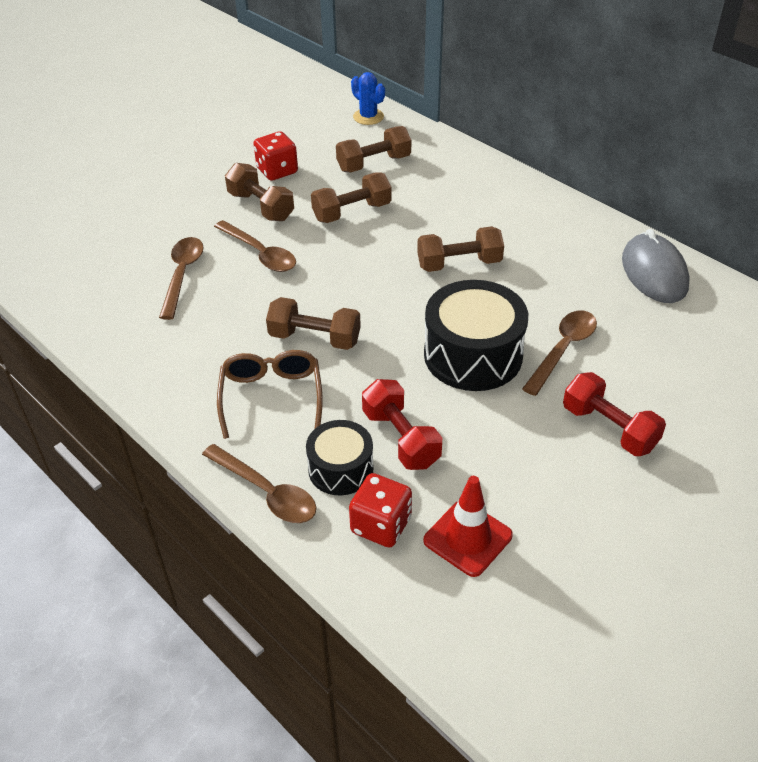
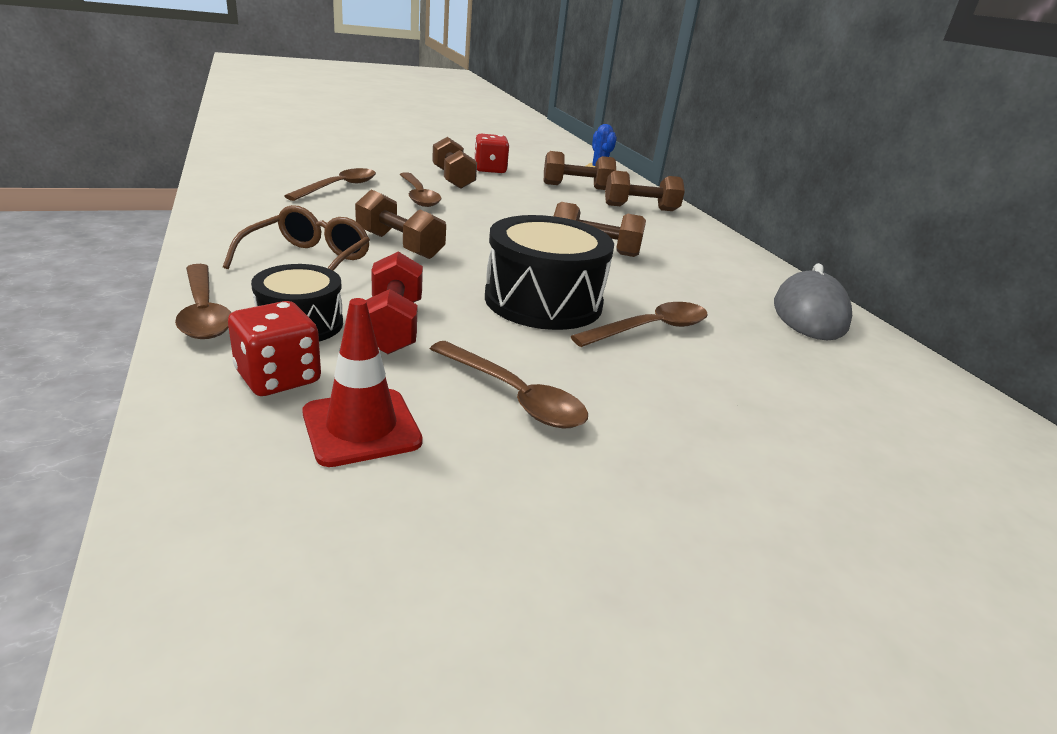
camera: 20 degrees right, 15 degrees down
brown dumbbell [311,172,391,223] -> brown dumbbell moved to [605,171,685,211]
red dumbbell [563,372,666,456] -> none
none -> brown spoon [430,341,588,429]

